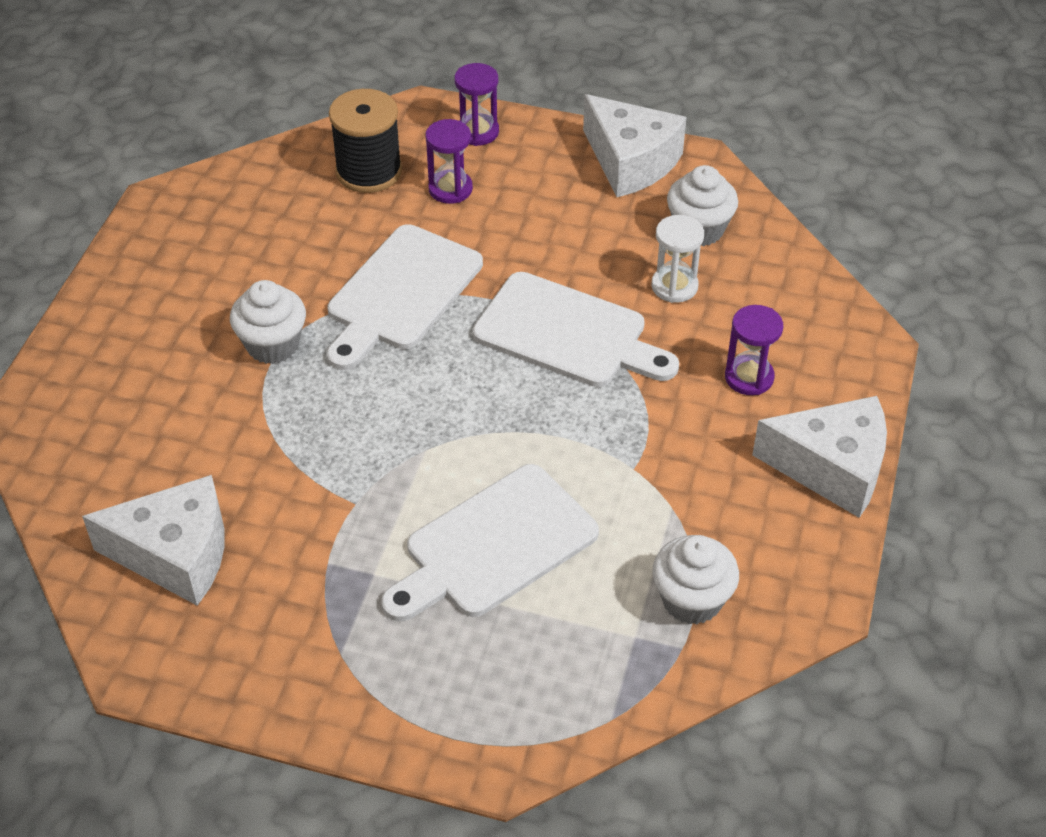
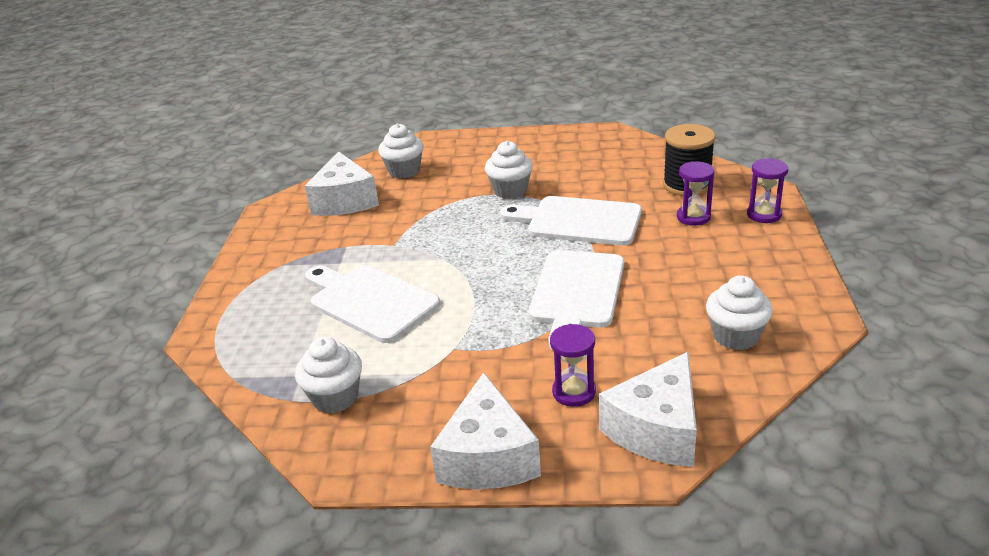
camera: 80 degrees right, 15 degrees down
white cheese [583,94,686,197] -> white cheese moved to [599,352,697,467]
white hourglass [651,215,704,303] -> none
none -> white cupcake [378,123,424,179]

